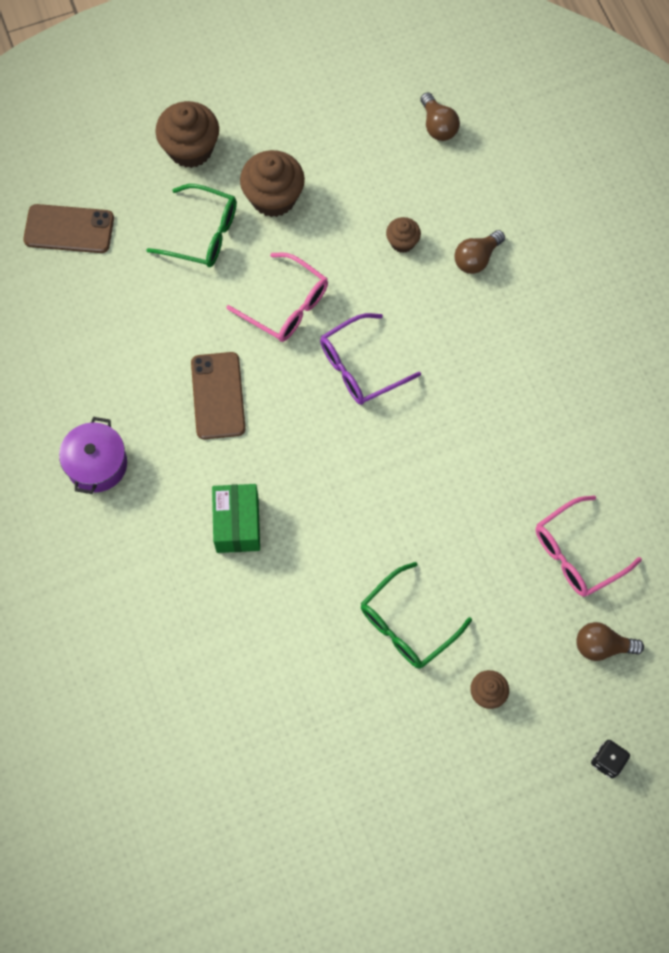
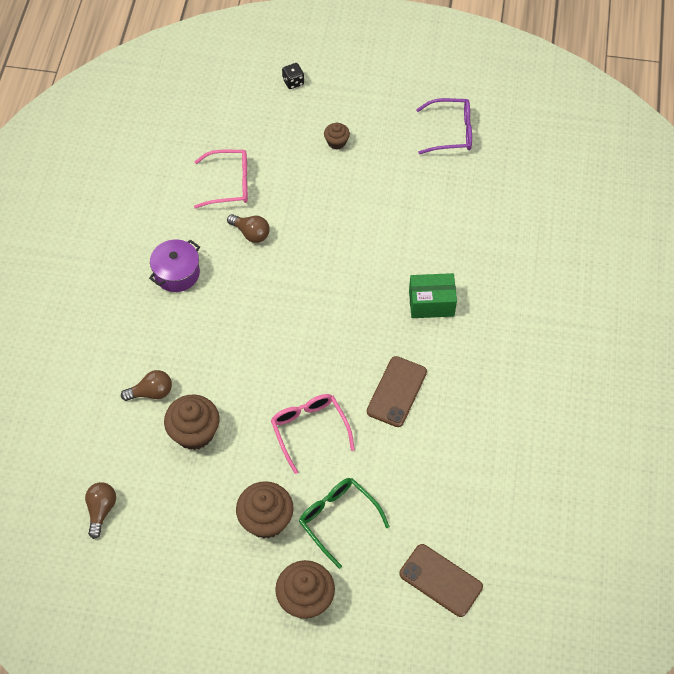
camera: 150 degrees left, 10 degrees down
purple pot [59,417,127,494] -> purple pot moved to [149,240,200,292]
green box [212,484,260,553] -> green box turned 60 degrees clockwise [409,273,457,318]
purple glasses [320,313,421,405] -> purple glasses moved to [416,98,472,154]
green glasses [361,562,472,669] -> none
brown cupcake [386,217,421,253] -> brown cupcake [164,395,220,450], size x1.86
brown light bulb [577,622,644,661] -> brown light bulb moved to [227,214,269,243]

